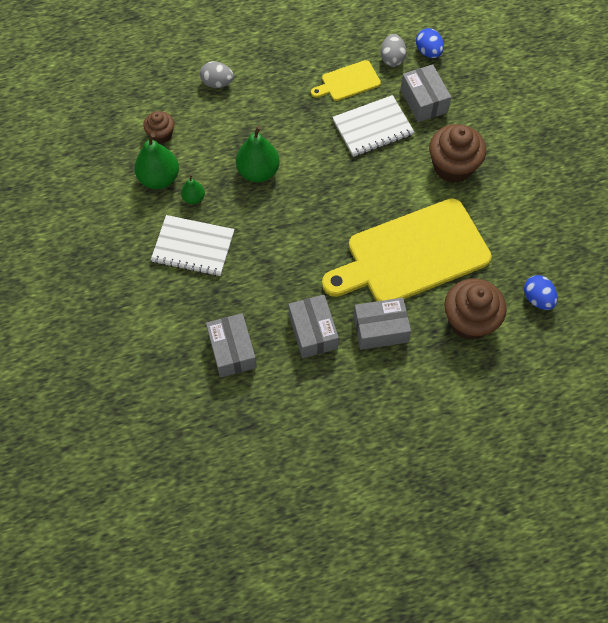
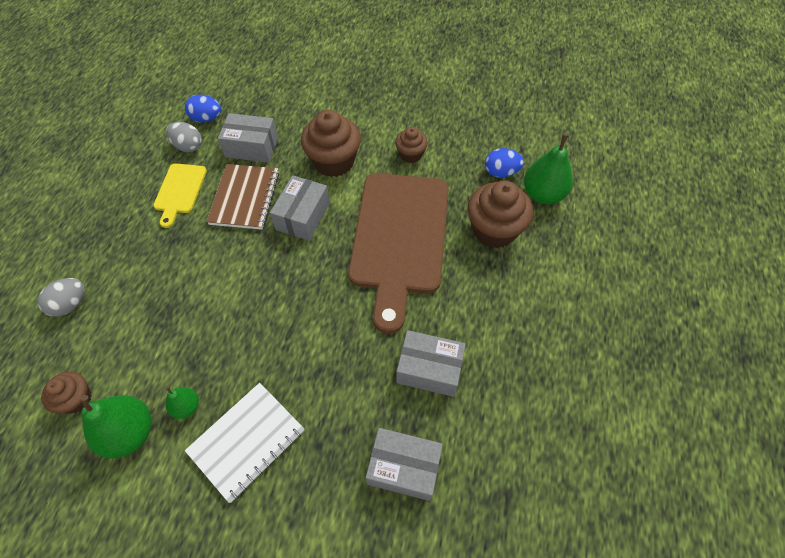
camera: 60 degrees left, 5 degrees down
green pear [236,126,280,182] -> green pear moved to [524,134,573,204]
yellow cutting board [322,198,492,301] -> brown cutting board [348,173,449,334]
white notebook [332,95,414,157] -> brown notebook [207,164,279,230]
grey box [353,298,411,350] -> grey box moved to [270,175,330,241]
none -> brown cupcake [395,127,428,163]

